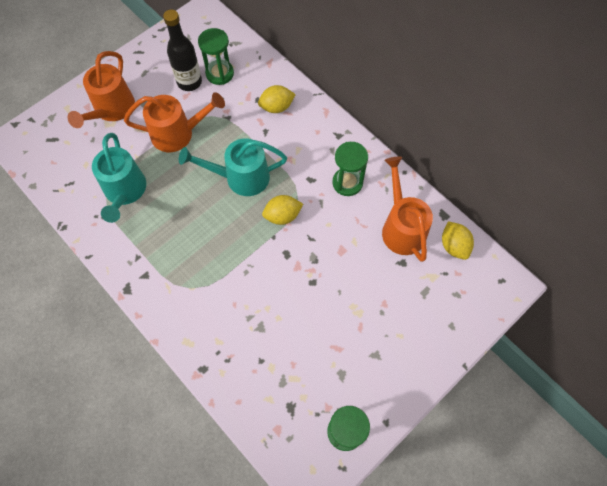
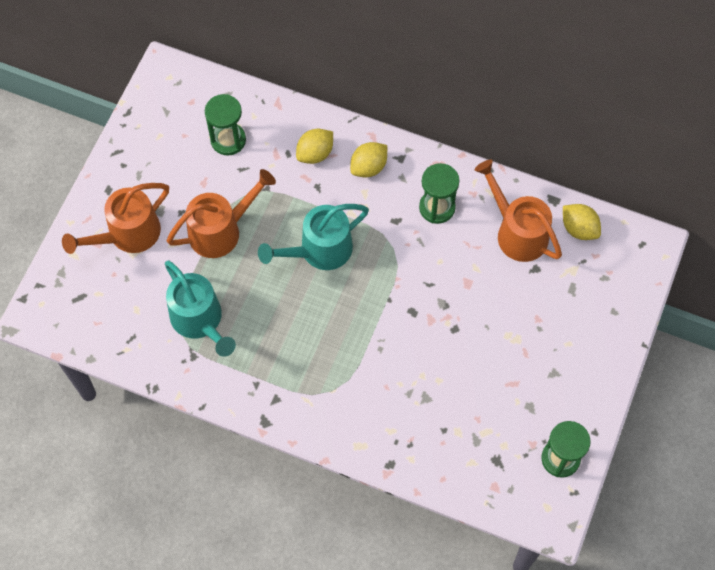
camera: 25 degrees left, 0 degrees up
orange watering can [68,51,135,128] -> orange watering can turned 60 degrees clockwise [62,183,169,254]
black bottle [163,10,202,91] -> none
yellow lemon [262,195,303,225] -> yellow lemon moved to [350,142,387,177]

